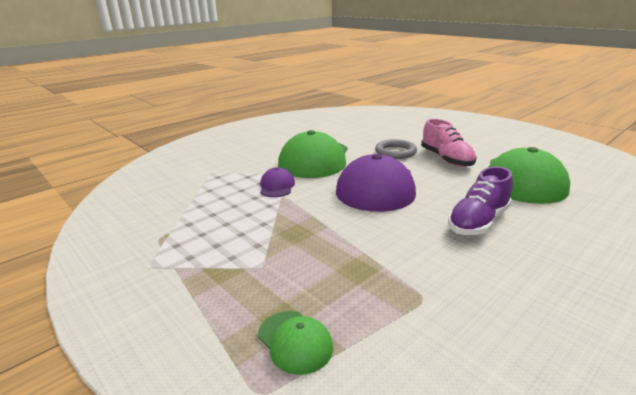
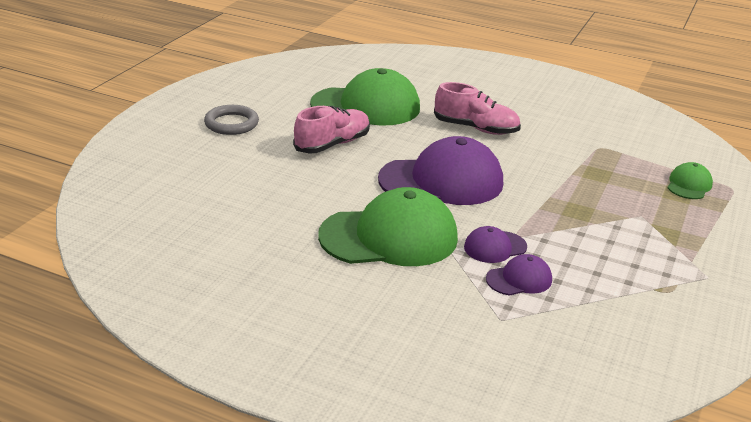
camera: 115 degrees left, 5 degrees up
grey ring [375,139,417,159] -> grey ring moved to [204,105,259,135]
purple shoe [448,167,513,235] -> pink shoe [434,82,521,135]
none -> purple cap [486,254,552,296]

